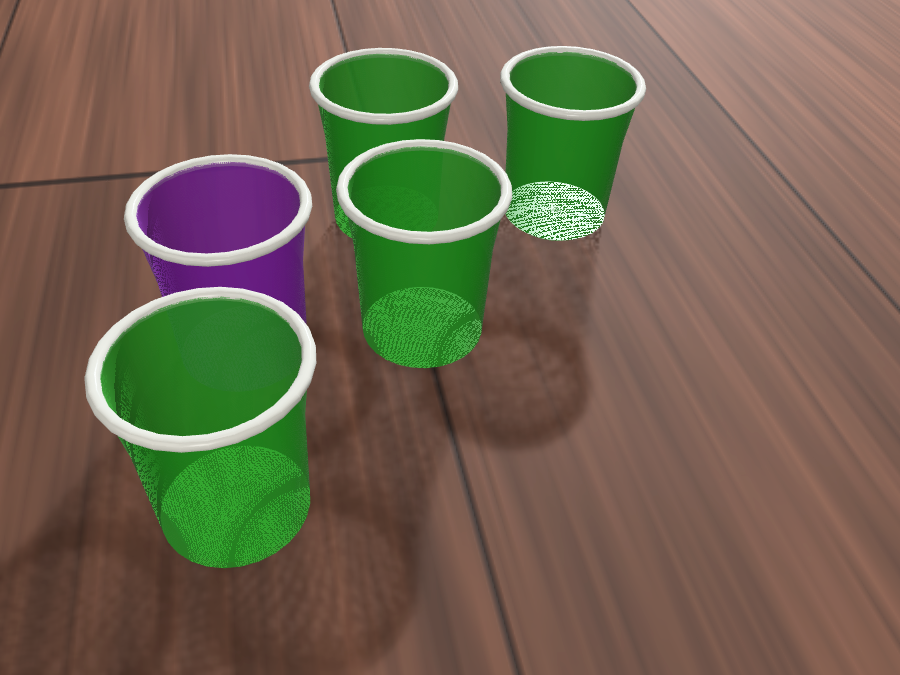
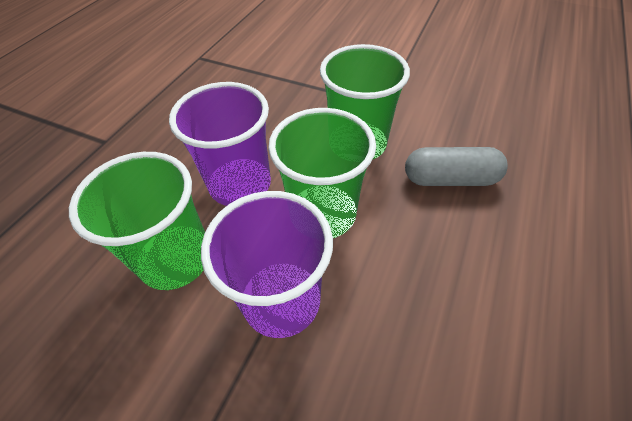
camera: 40 degrees right, 10 degrees up
green cup [500,46,646,241] -> grey capsule [405,147,508,186]
none -> purple cup [201,191,333,338]

